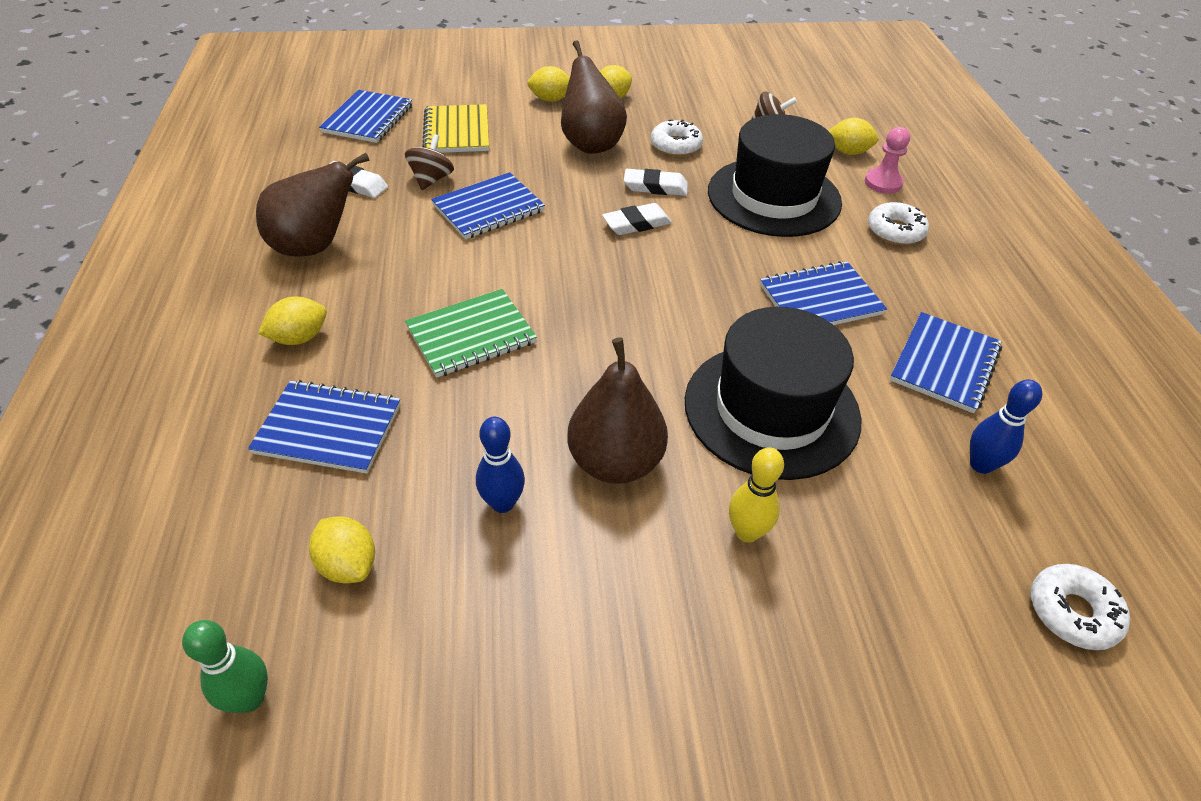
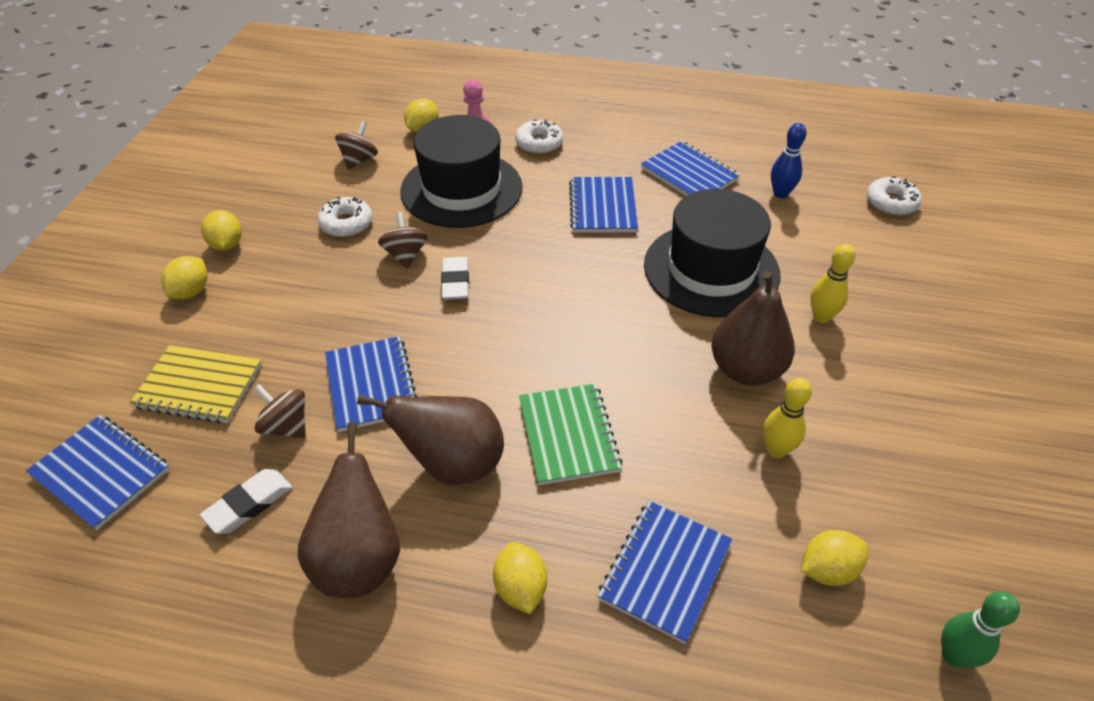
camera: 70 degrees left, 0 degrees up
blue bowling pin [476,417,525,513] -> yellow bowling pin [763,378,812,458]
brown pear [561,40,627,154] -> brown pear moved to [357,395,504,485]
white eraser [624,169,688,196] -> brown spinning top [378,212,428,269]

